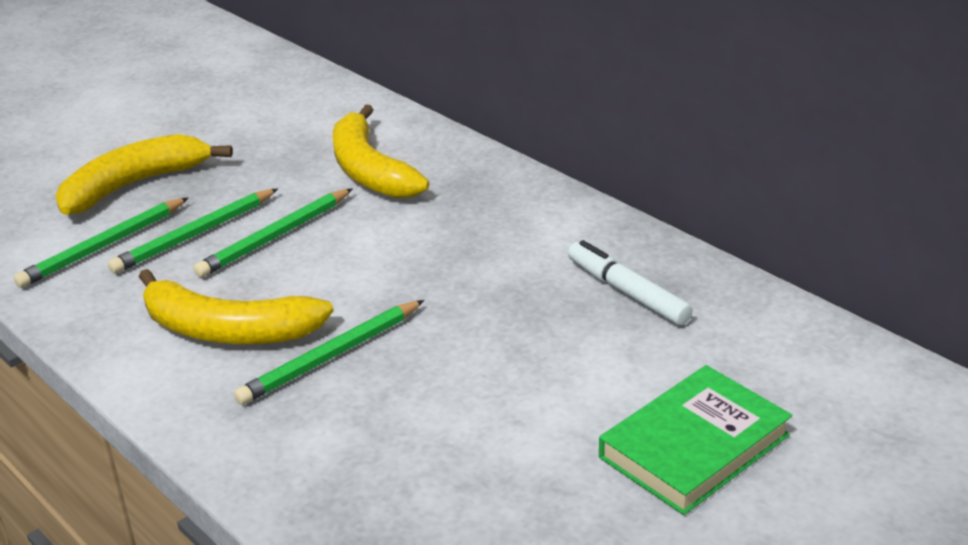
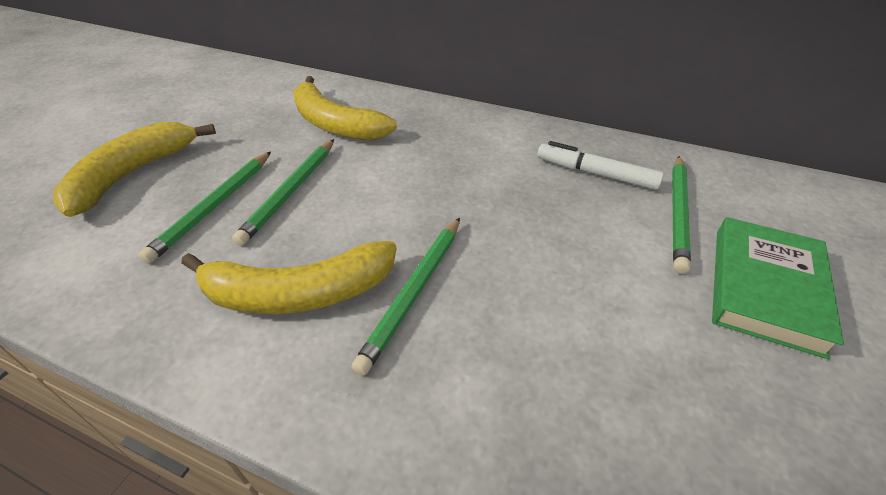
camera: 25 degrees left, 10 degrees up
green pencil [13,198,188,288] -> green pencil moved to [672,156,691,274]

